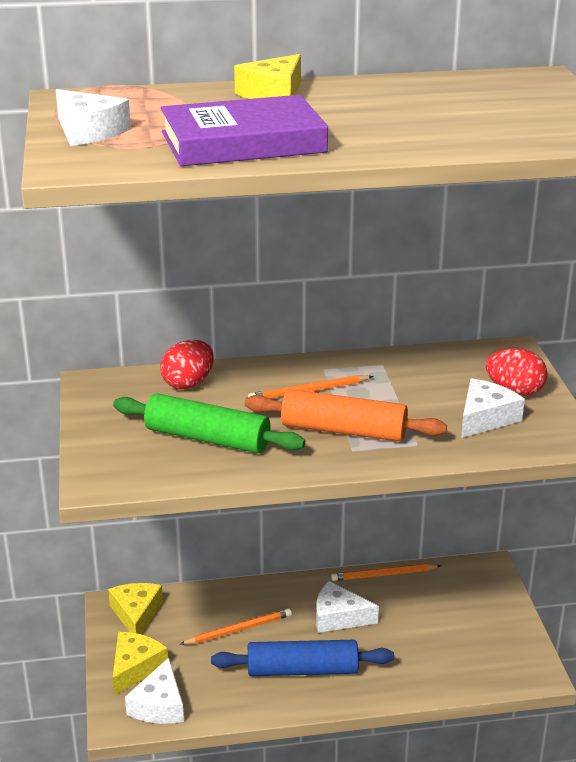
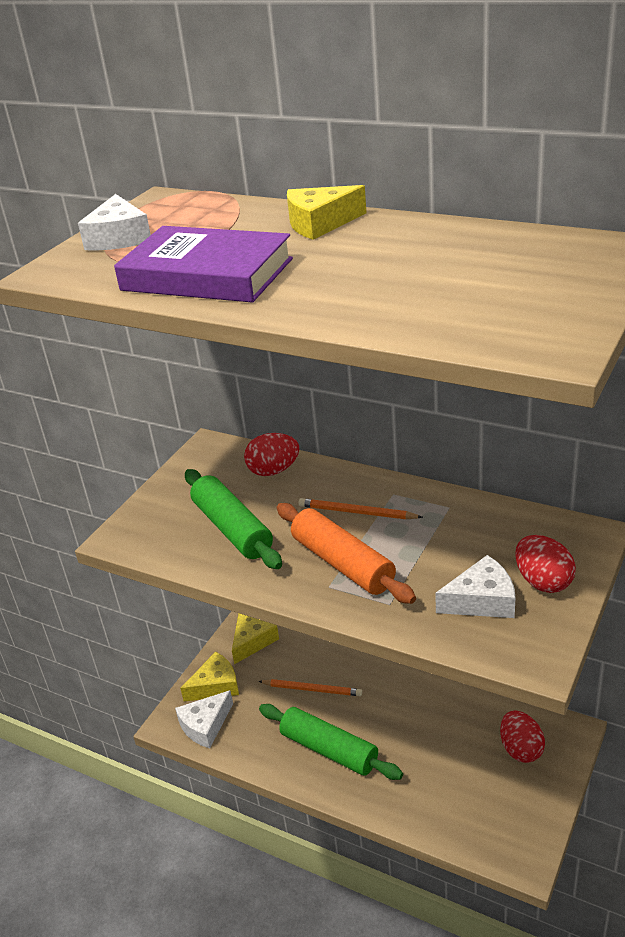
camera: 40 degrees right, 5 degrees up
blue rolling pin [211,640,394,676] -> green rolling pin [259,704,403,780]
white cheese [316,581,379,633] -> none
orange pencil [331,564,441,581] -> none
none -> red egg [500,710,545,763]

